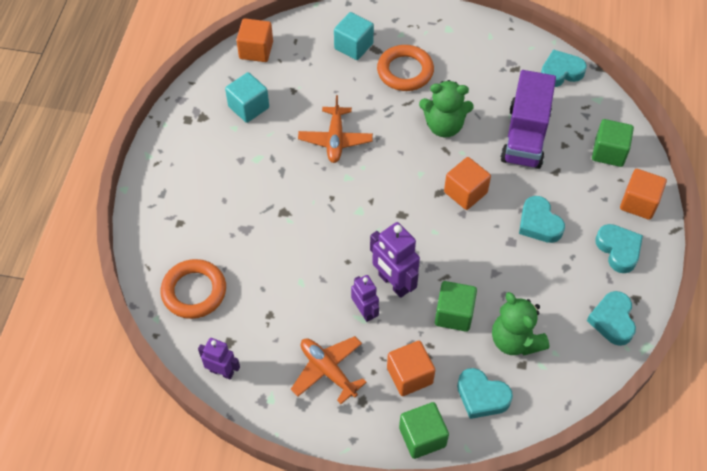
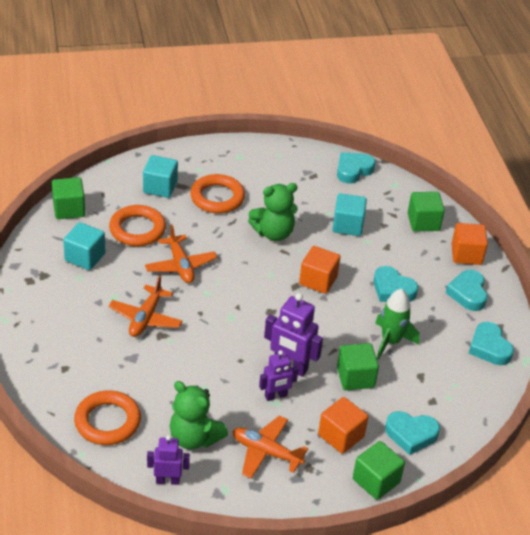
camera: 25 degrees left, 15 degrees down
orange cube [236,18,273,62] -> green cube [52,177,85,219]
purple robot [351,275,379,322] -> purple robot turned 120 degrees clockwise [259,350,298,401]
green teddy bear [492,292,549,356] -> green teddy bear moved to [170,381,228,449]
purple truck [501,70,556,169] -> turquoise cube [332,193,367,236]
turquoise heart [595,224,643,273] -> turquoise heart turned 135 degrees counterclockwise [446,270,488,311]
none -> orange ring [109,205,166,246]
none -> orange plane [109,275,183,337]
none -> green rocket [375,289,420,360]

